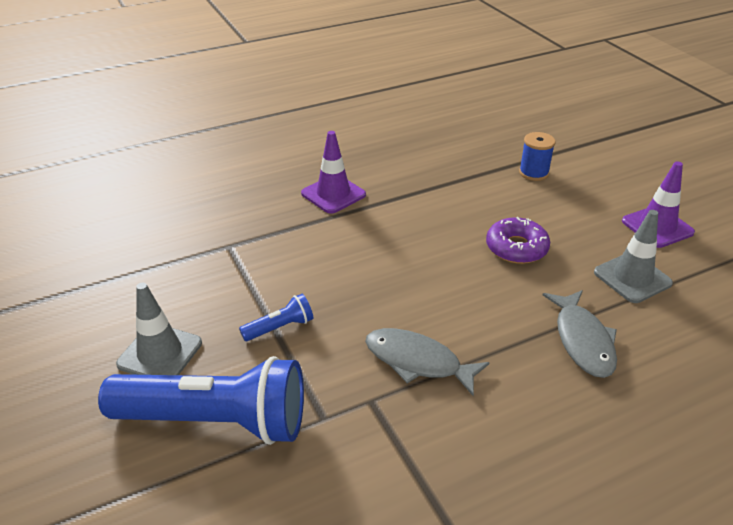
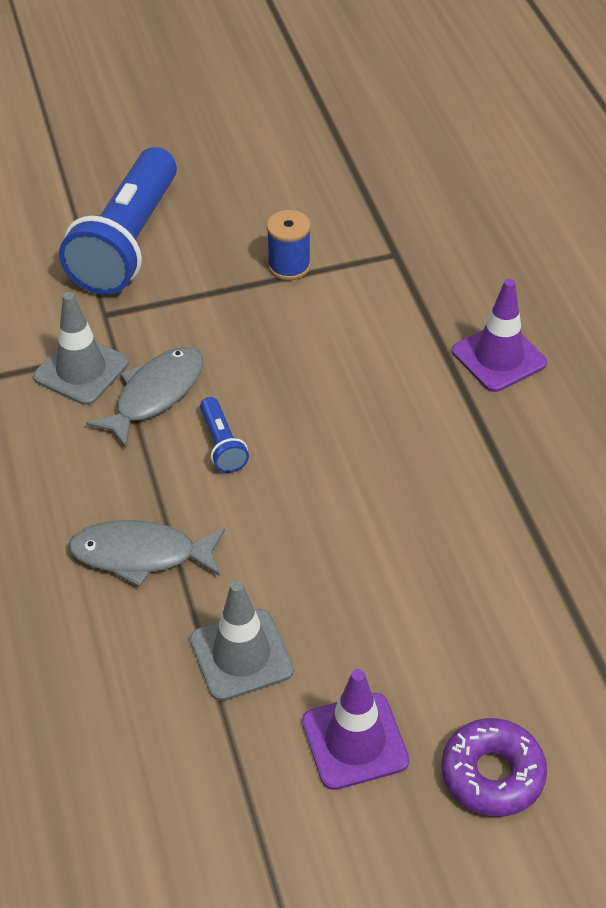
camera: 100 degrees right, 10 degrees up
grey traffic cone [116,283,202,375] -> grey traffic cone moved to [33,292,129,405]
blue flashlight [239,294,313,341] -> blue flashlight moved to [200,397,249,473]
purple donut [486,217,550,264] -> purple donut moved to [442,718,547,817]
blue spool [519,132,556,181] -> blue spool moved to [267,210,311,280]

